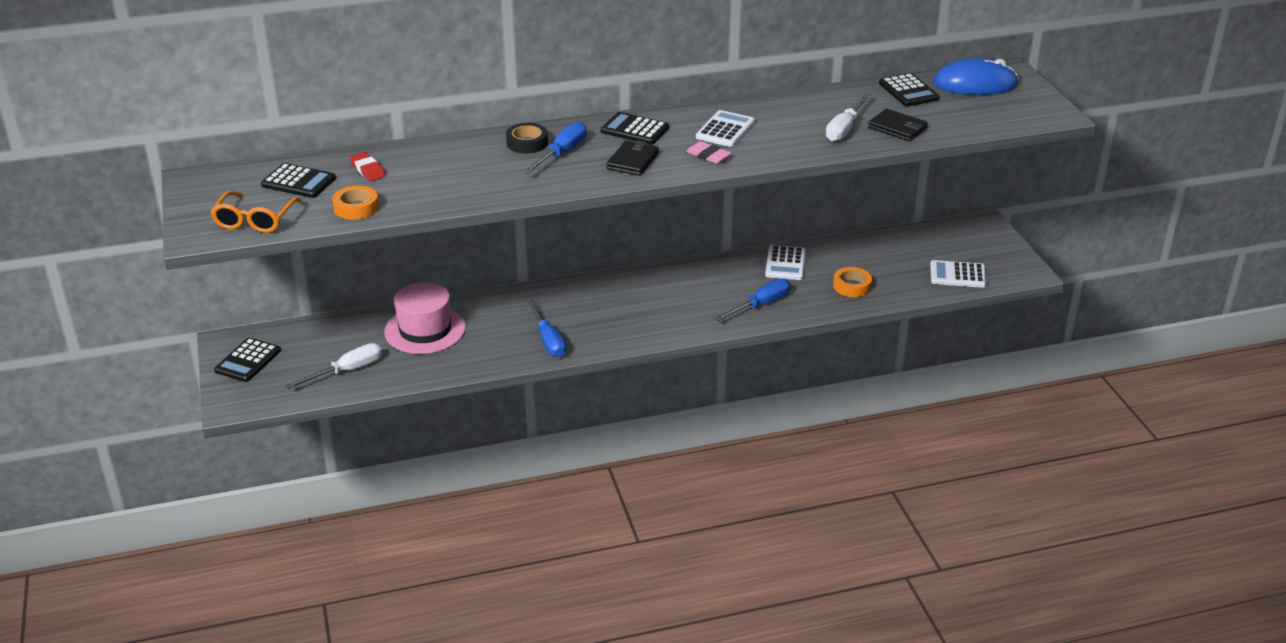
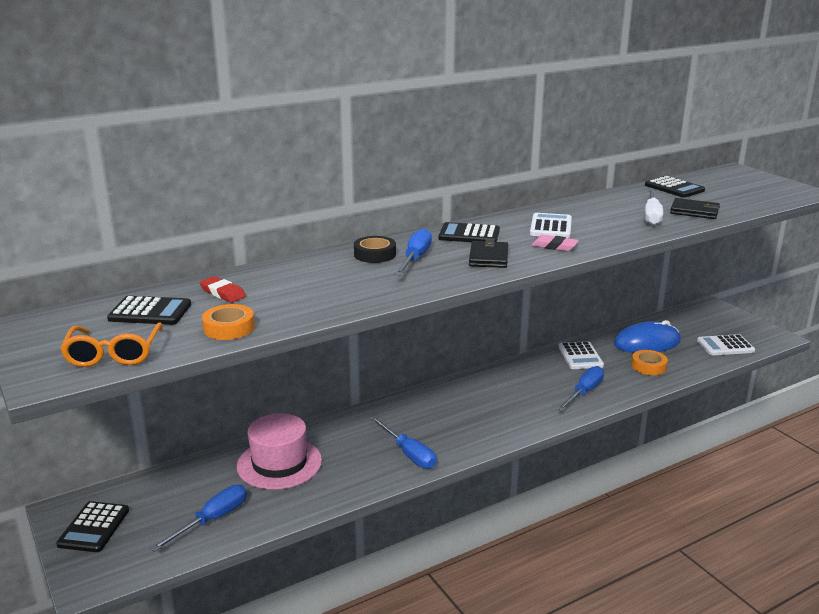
camera: 15 degrees left, 10 degrees down
white screwdriver [285,343,382,389] -> blue screwdriver [150,485,247,552]
blue mouse [933,58,1019,95] -> blue mouse moved to [614,320,681,353]

